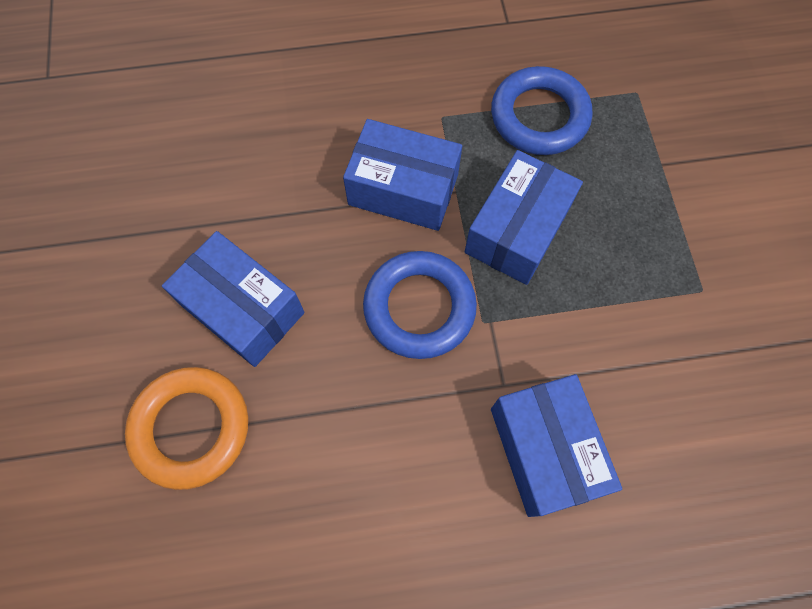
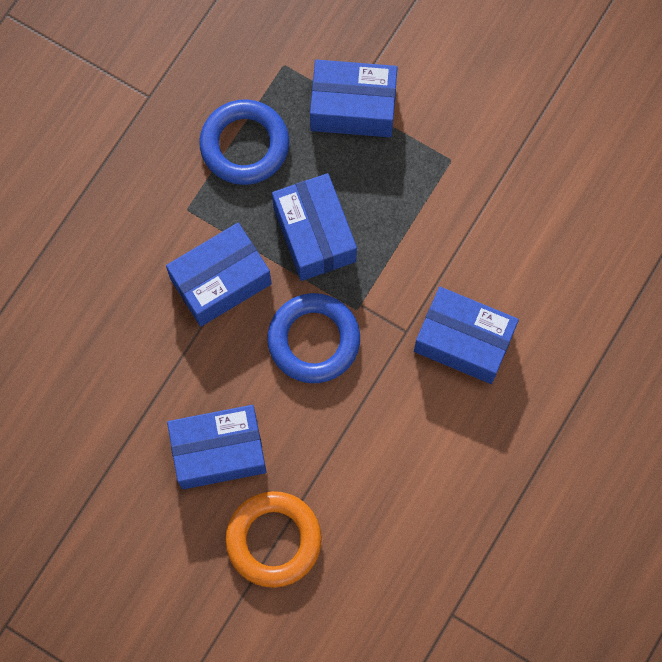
camera: 50 degrees left, 5 degrees up
none -> blue box [310,59,398,137]

